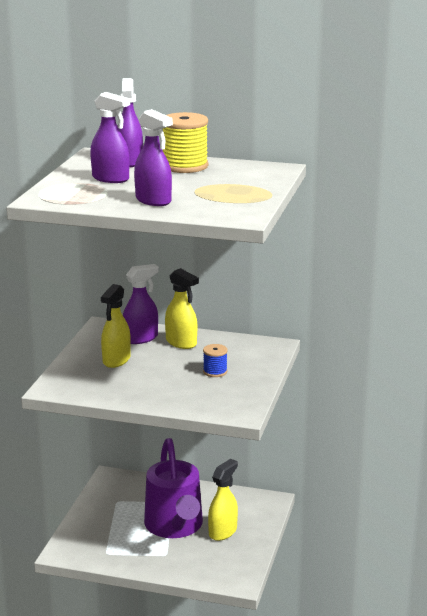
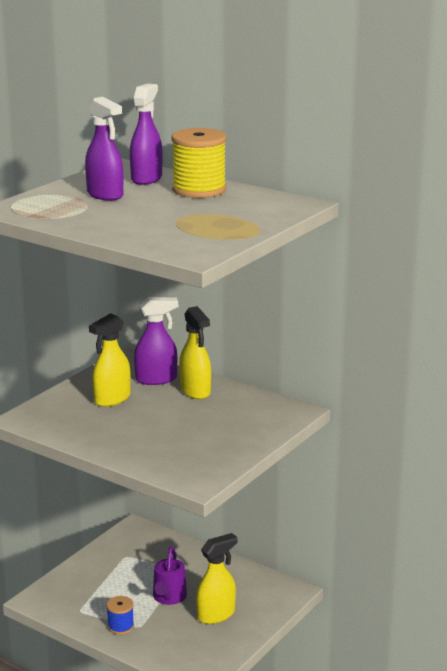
camera: 20 degrees right, 0 degrees up
purple spray bottle [134,109,173,206] -> none
purple watering can [144,438,203,538] -> purple watering can [153,546,187,605], size x0.51
blue spool [203,344,228,377] -> blue spool moved to [107,596,134,635]

